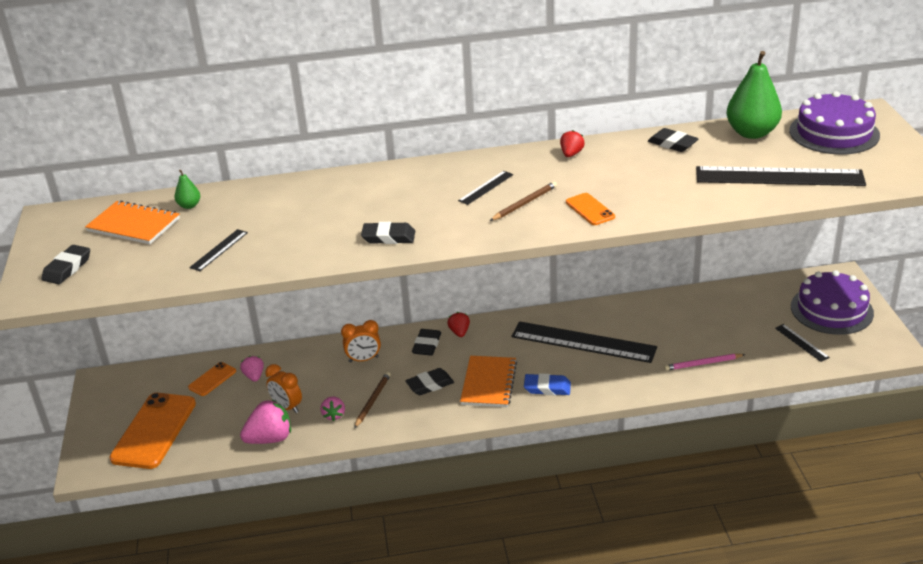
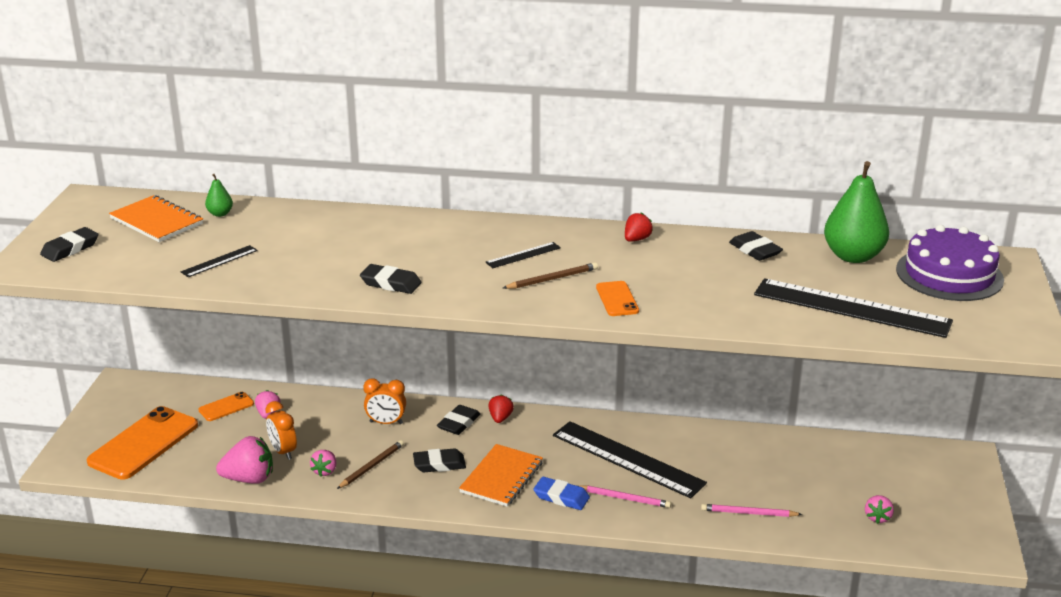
camera: 15 degrees right, 5 degrees down
black ruler [775,324,830,362] -> pink strawberry [865,495,894,524]
purple cake [791,270,874,335] -> none
none -> pink pencil [579,485,671,508]

